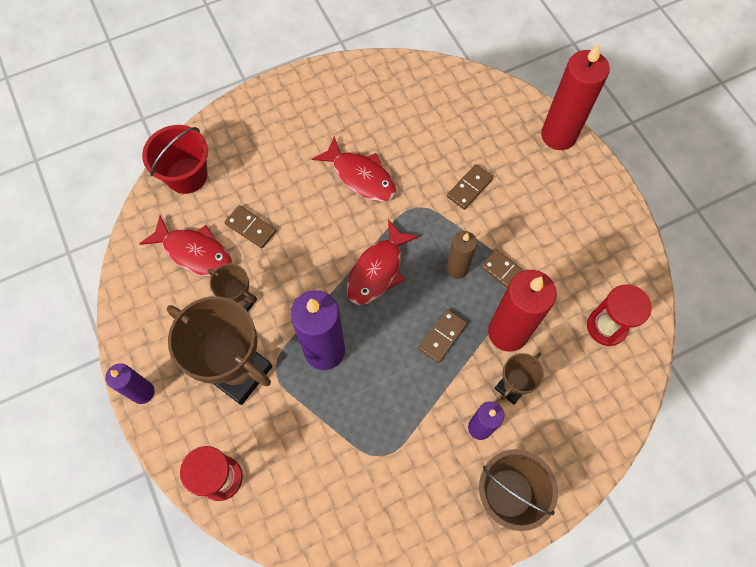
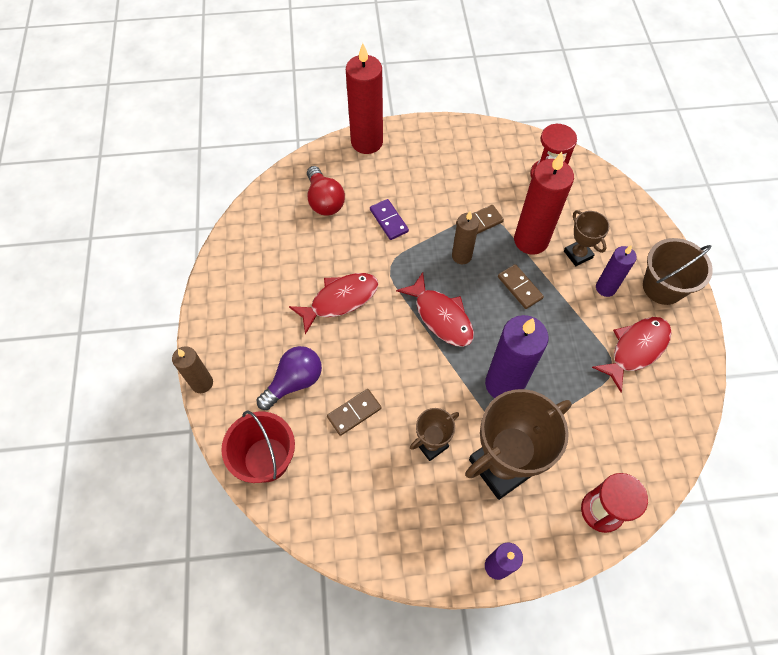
camera: 70 degrees left, 5 degrees down
red fish [139,215,232,276] -> red fish moved to [592,317,672,392]
brown domino [447,164,493,210] -> purple domino [370,199,409,240]
none -> brown candle [172,346,213,393]
none -> purple light bulb [257,346,322,410]
none -> red light bulb [307,166,345,216]

